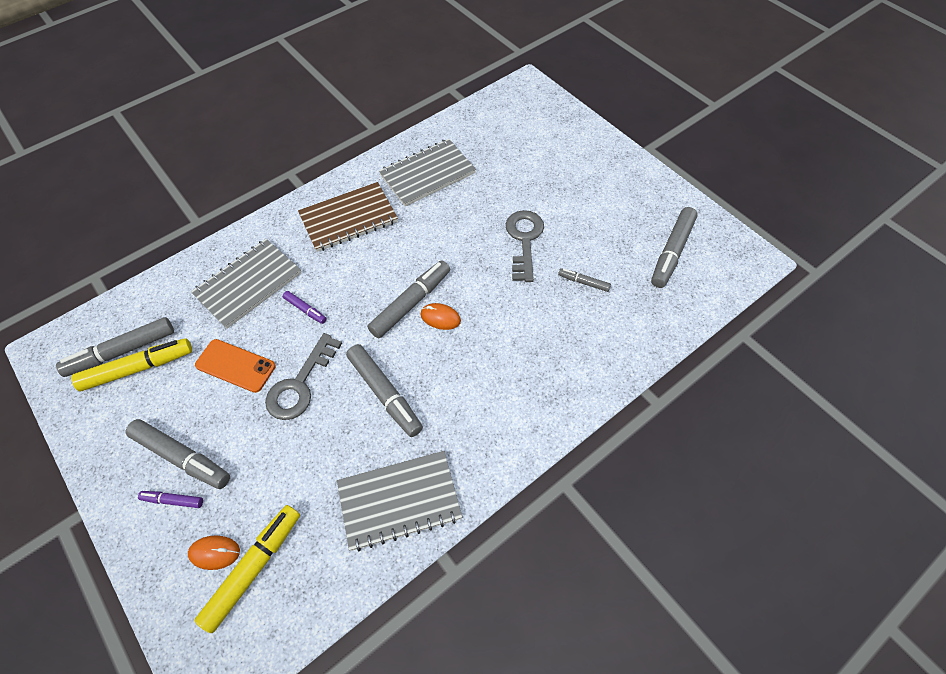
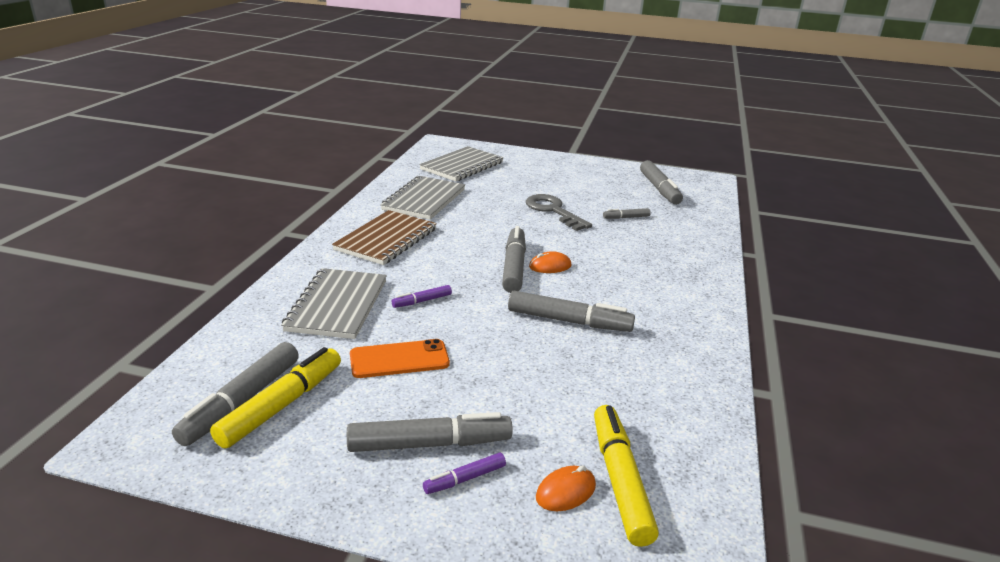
camera: 40 degrees left, 30 degrees down
grey key [265,333,342,420] -> none
purple marker [283,291,327,324] -> purple marker turned 150 degrees clockwise [392,285,452,308]
grey notebook [337,451,462,551] -> grey notebook moved to [419,146,504,181]

